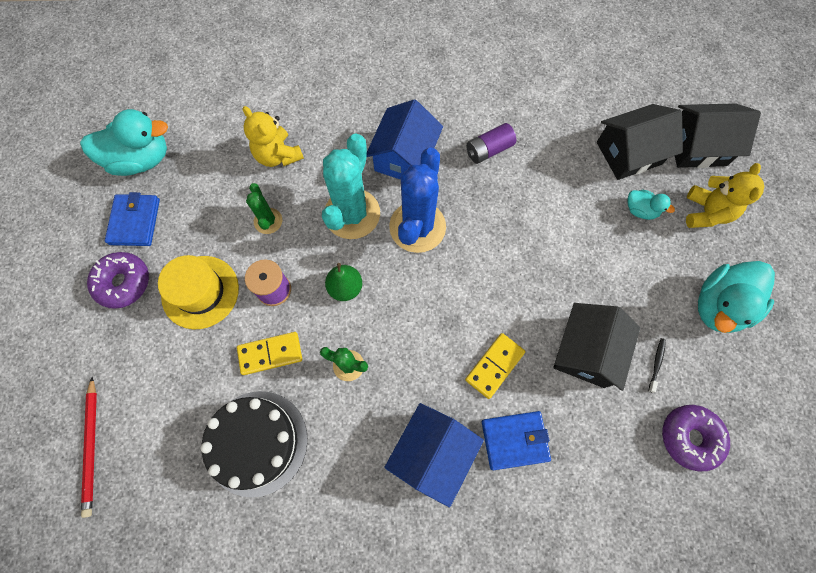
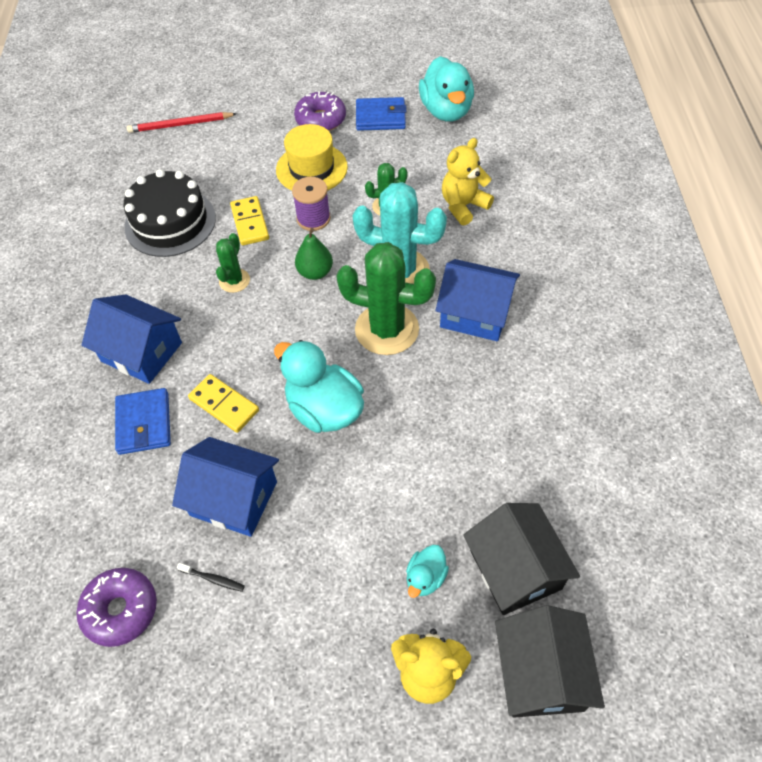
camera: 90 degrees right, 15 degrees down
blue cactus [389,148,446,253] -> green cactus [336,242,436,355]
purple battery [466,123,516,164] -> none
black house [553,303,640,391] -> blue house [172,437,279,537]
turquoise duck [698,261,775,333] -> turquoise duck moved to [274,340,364,433]

